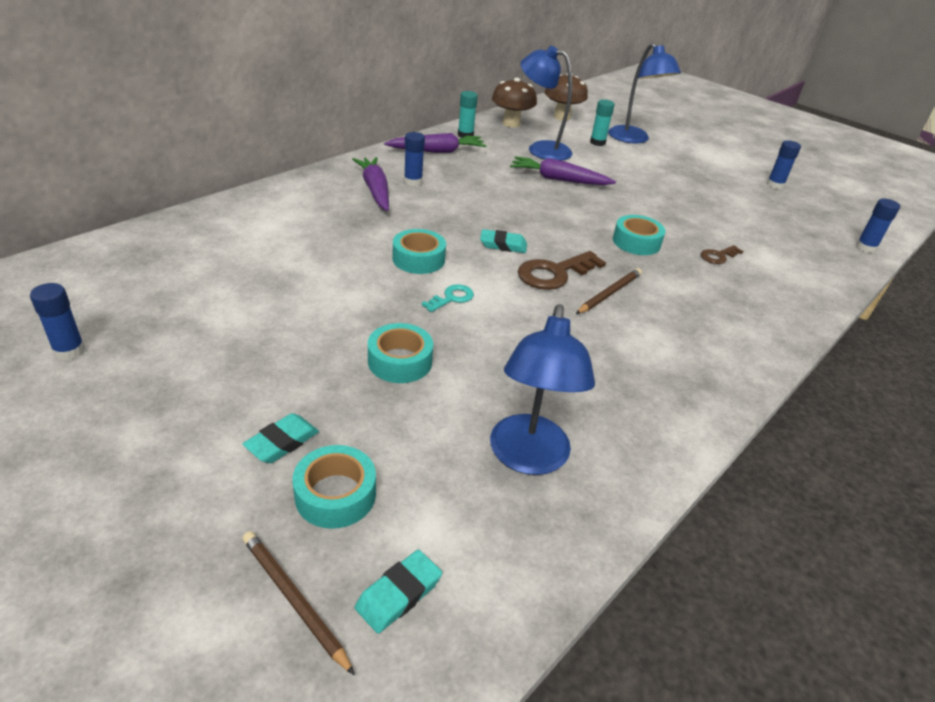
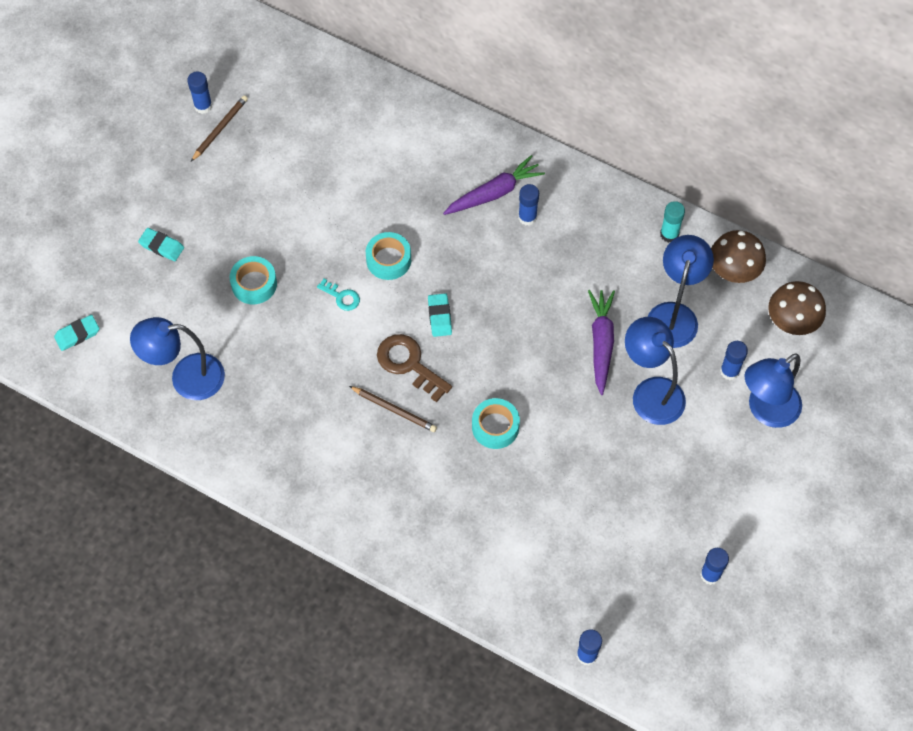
camera: 80 degrees right, 25 degrees up
brown pencil [242,531,355,675] -> brown pencil moved to [191,95,248,161]
turquoise tape [292,445,376,529] -> none
turquoise eraser [355,550,442,633] -> turquoise eraser turned 60 degrees counterclockwise [54,315,99,351]
purple carrot [384,133,487,153] -> none
turquoise glue stick [590,99,615,146] -> blue glue stick [720,341,748,380]
brown key [701,245,743,264] -> none
none -> blue lamp [625,317,686,425]

